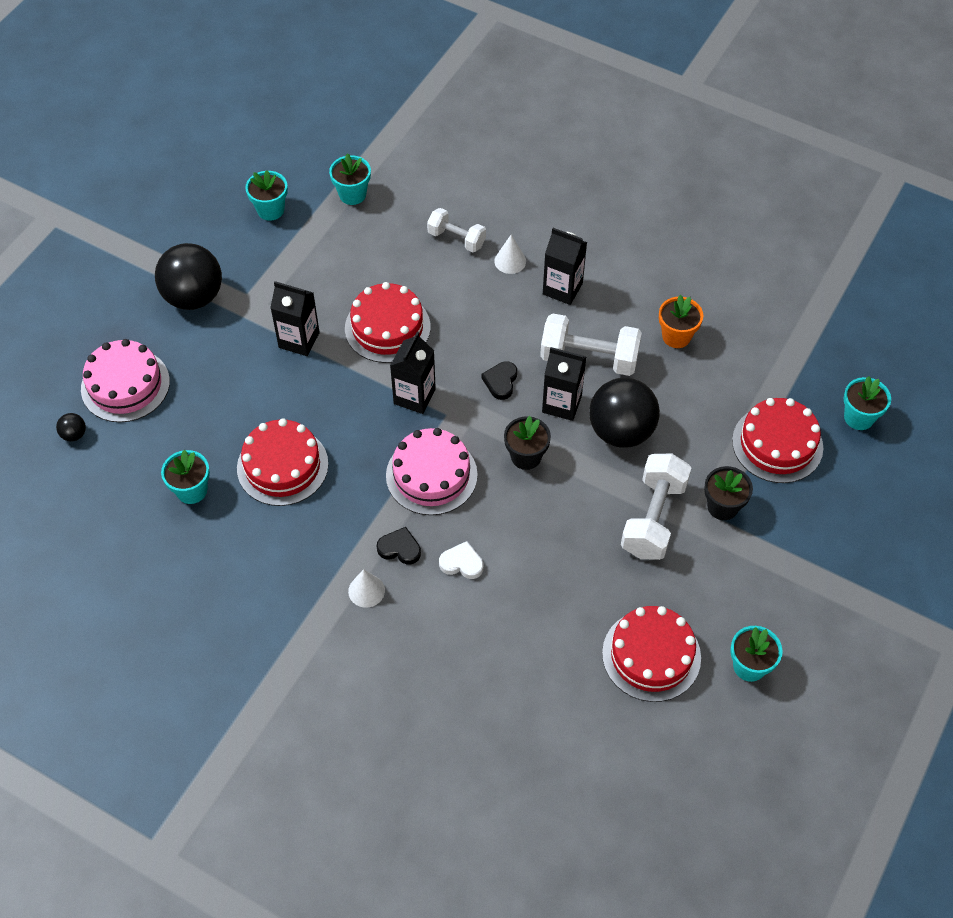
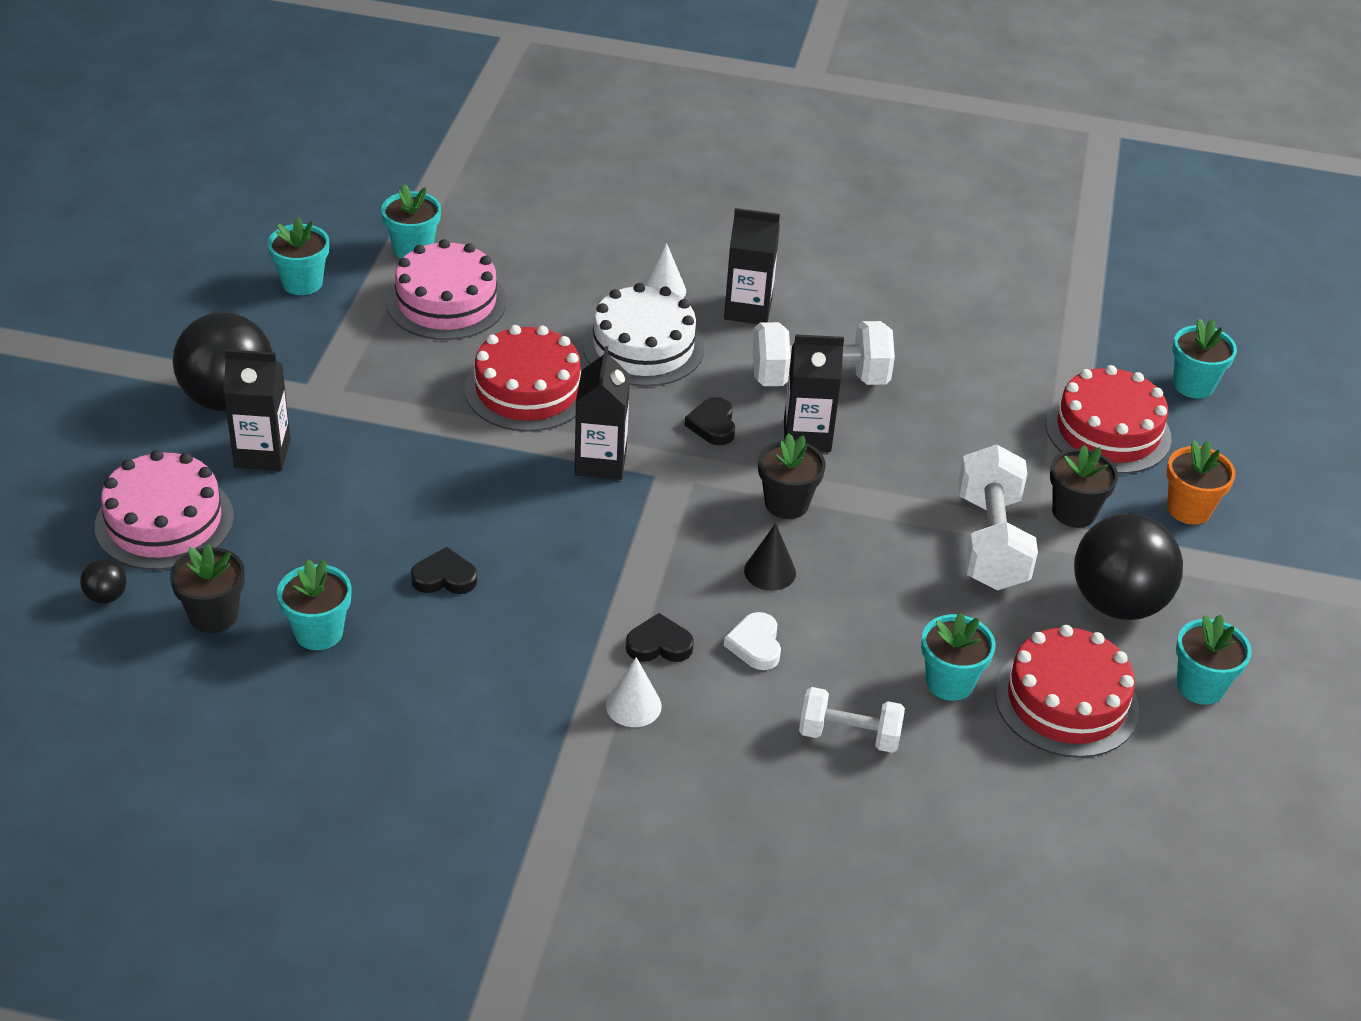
camera: 20 degrees left, 15 degrees down
red cake [237,418,328,506] -> black heart [411,547,477,594]
black carton [270,281,320,356] -> black carton moved to [223,349,291,471]
pink cake [386,428,478,515] -> pink cake moved to [386,239,507,340]
white dumbbell [427,208,486,252] -> white dumbbell moved to [799,687,905,753]
white heart [439,541,483,579] -> white heart turned 90 degrees counterclockwise [724,612,781,670]
black ball [589,378,660,448] -> black ball moved to [1074,513,1183,620]
orange flower pot [659,295,703,348] -> orange flower pot moved to [1167,440,1236,525]
none -> black flower pot [170,544,245,633]
none -> white cake [583,283,704,386]
none -> black cone [744,523,796,591]
none -> turquoise flower pot [921,613,996,701]

